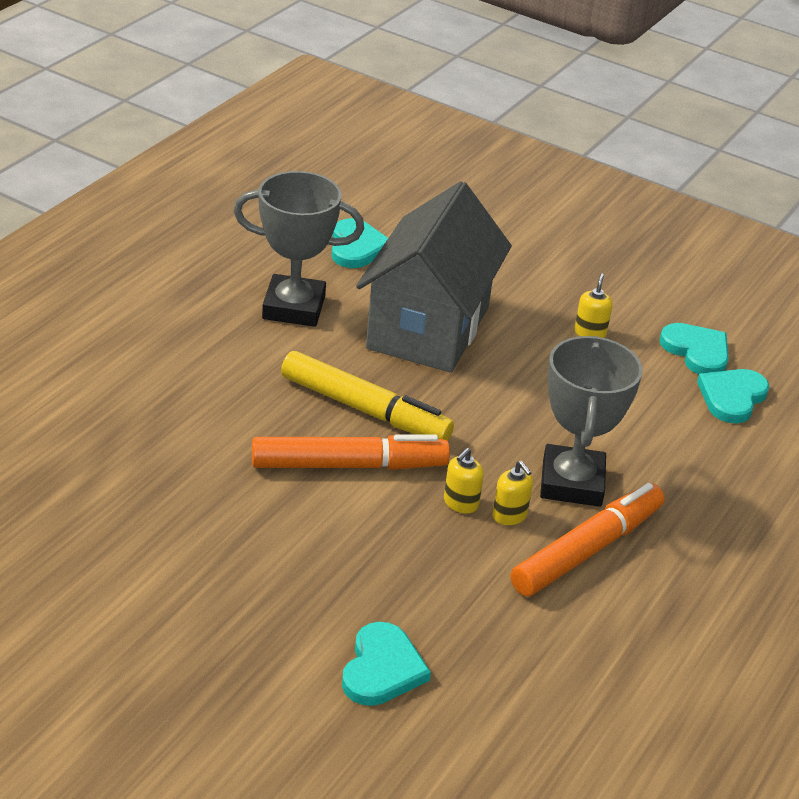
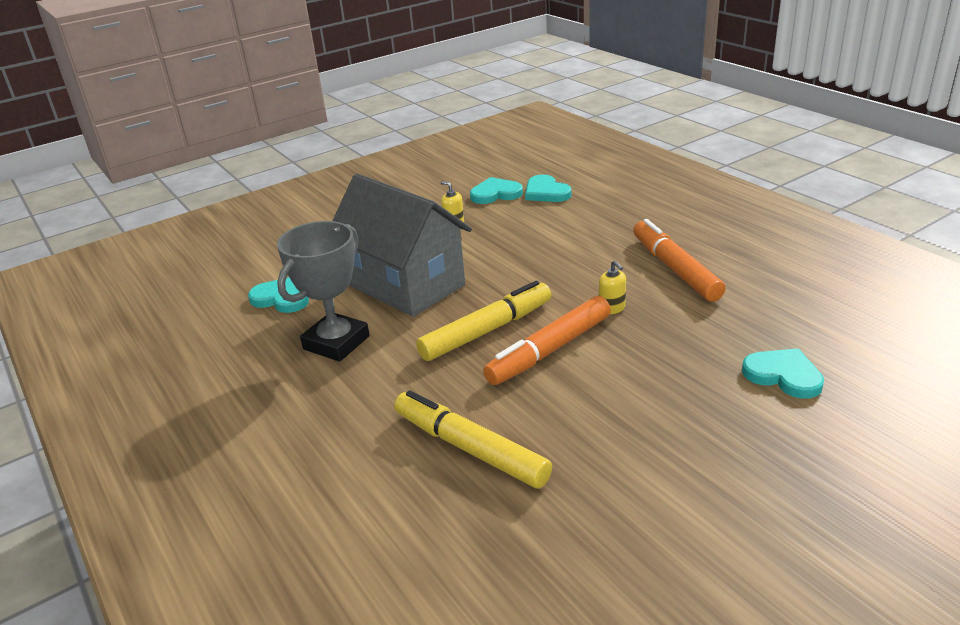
camera: 60 degrees left, 5 degrees down
orange marker [252,434,450,470] -> orange marker turned 150 degrees counterclockwise [483,296,611,385]
yellow soap dispenser [492,461,533,525] -> none
grey trophy [540,336,643,507] -> none
none -> yellow marker [394,390,552,489]

